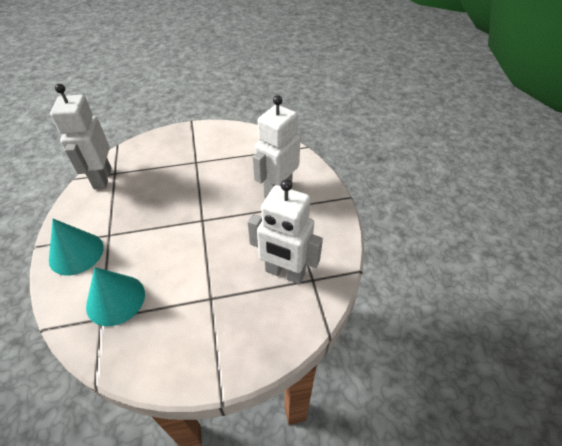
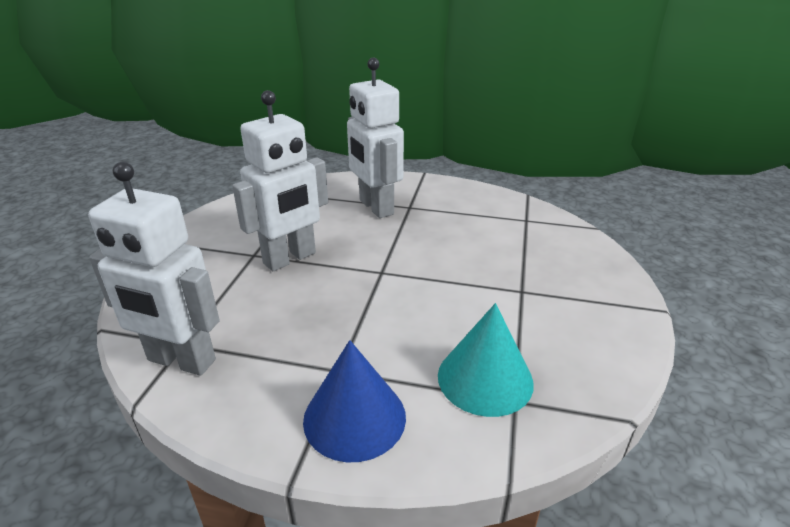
camera: 65 degrees left, 15 degrees down
turquoise cone [49,219,104,276] -> blue cone [303,340,406,462]
white robot [247,179,323,284] -> white robot moved to [232,90,328,271]

